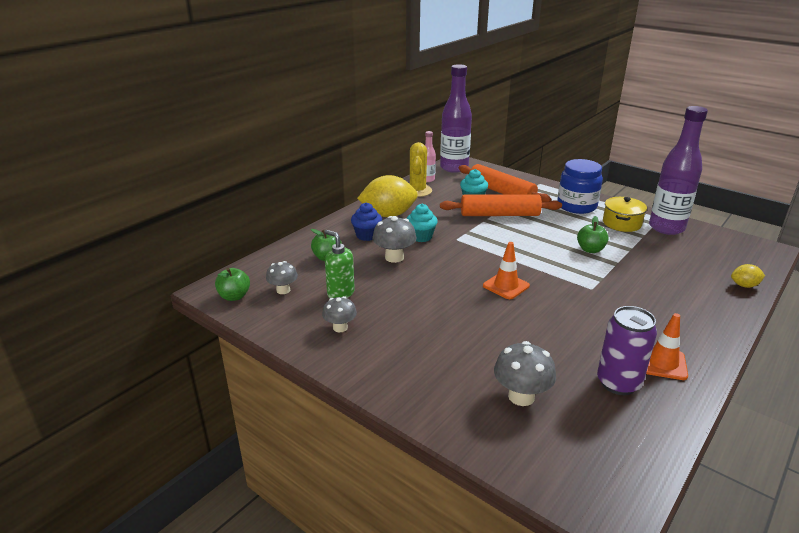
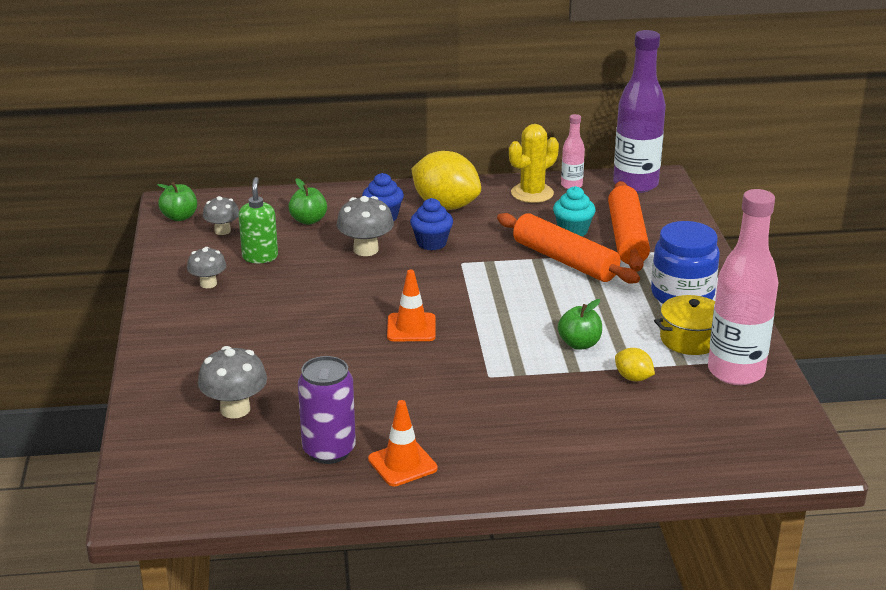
camera: 45 degrees right, 0 degrees up
turquoise cupcake [407,204,438,242] -> blue cupcake [410,198,453,251]
purple bottle [649,106,708,235] -> pink bottle [708,189,778,385]
yellow lemon [731,264,765,288] -> yellow lemon moved to [615,348,655,381]

